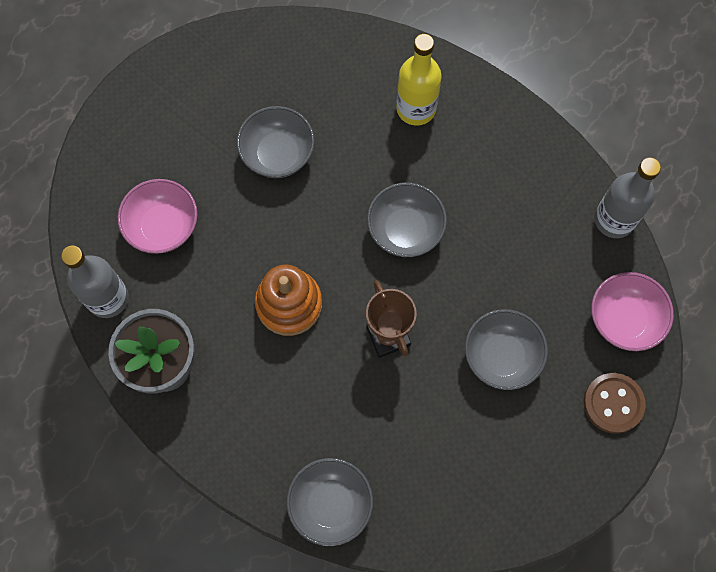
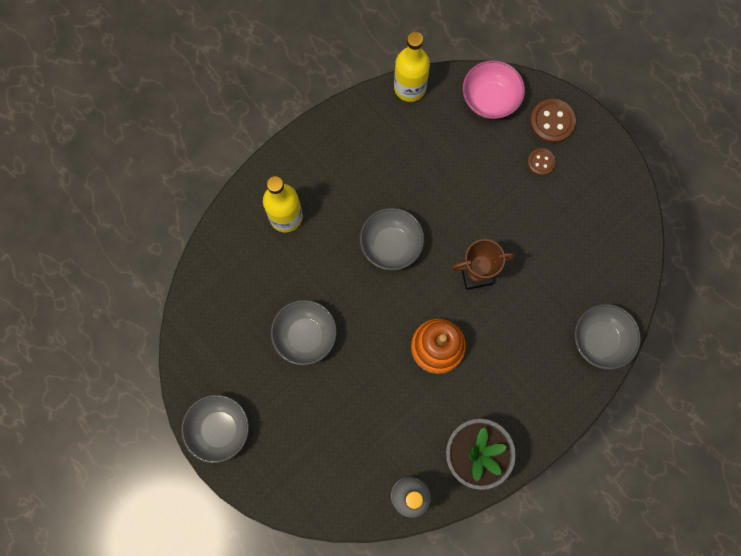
camera: 80 degrees left, 5 degrees up
pink bowl [118,179,197,254] -> none
grey bowl [465,309,548,390] -> grey bowl moved to [181,395,249,463]
grey bottle [594,157,661,238] -> yellow bottle [394,32,430,102]
none -> brown button [528,148,556,176]

